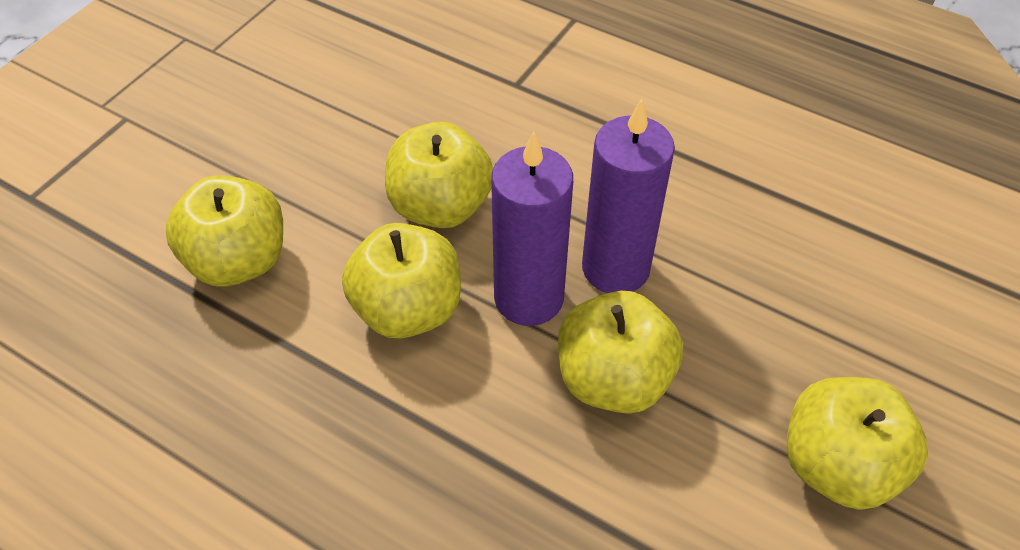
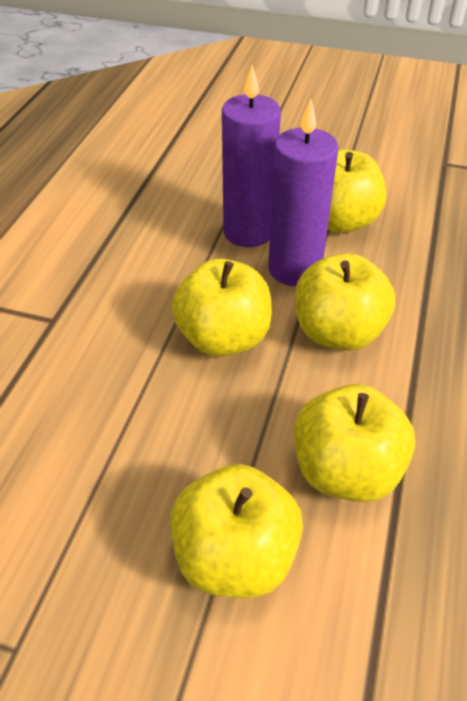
camera: 105 degrees left, 5 degrees down
yellow apple [787,377,928,510] -> yellow apple moved to [171,464,303,598]

